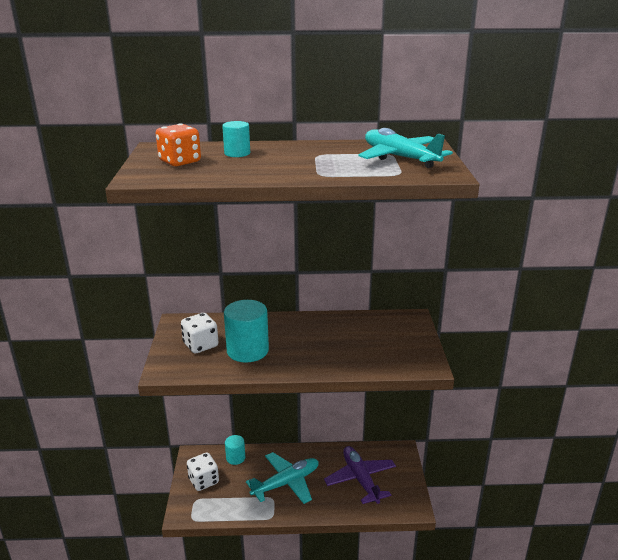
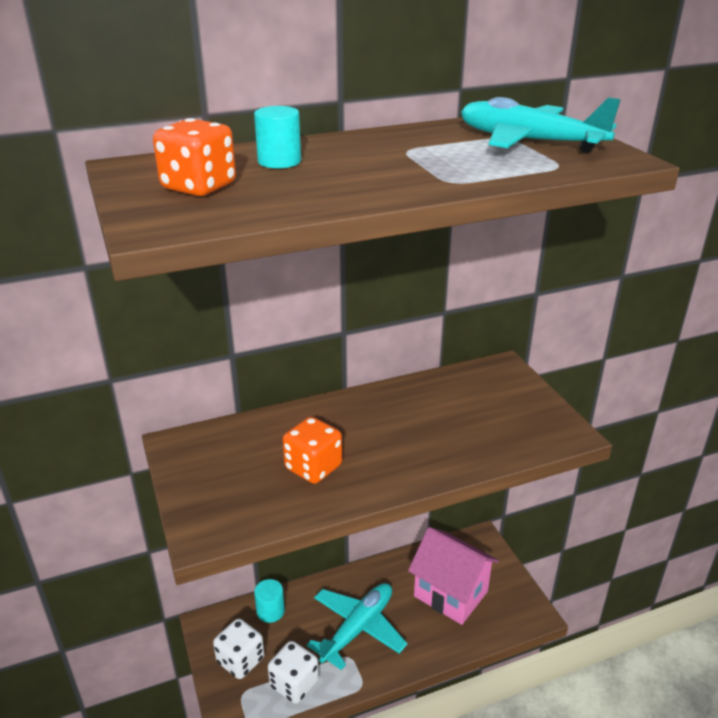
camera: 20 degrees left, 5 degrees up
white dice [181,313,218,353] -> white dice moved to [268,641,319,704]
turquoise cylinder [224,300,269,363] -> orange dice [283,417,342,484]
purple plane [324,446,396,504] -> pink house [408,527,499,625]

